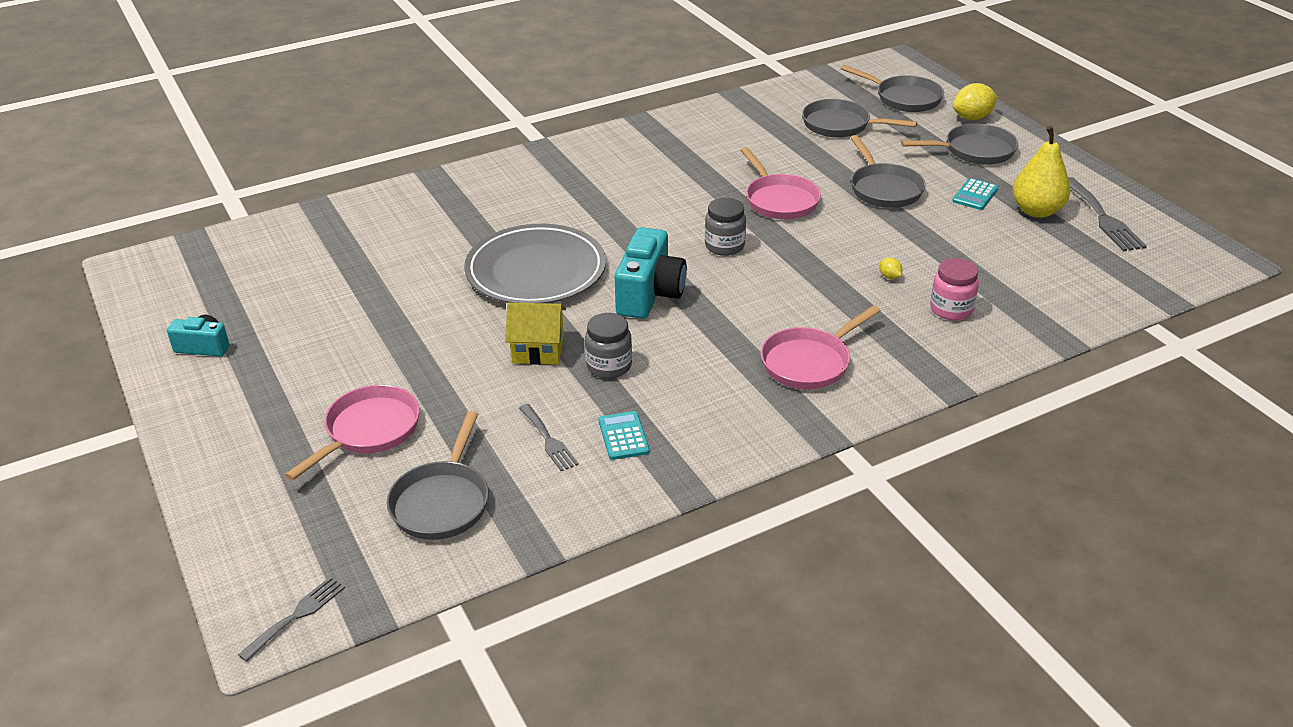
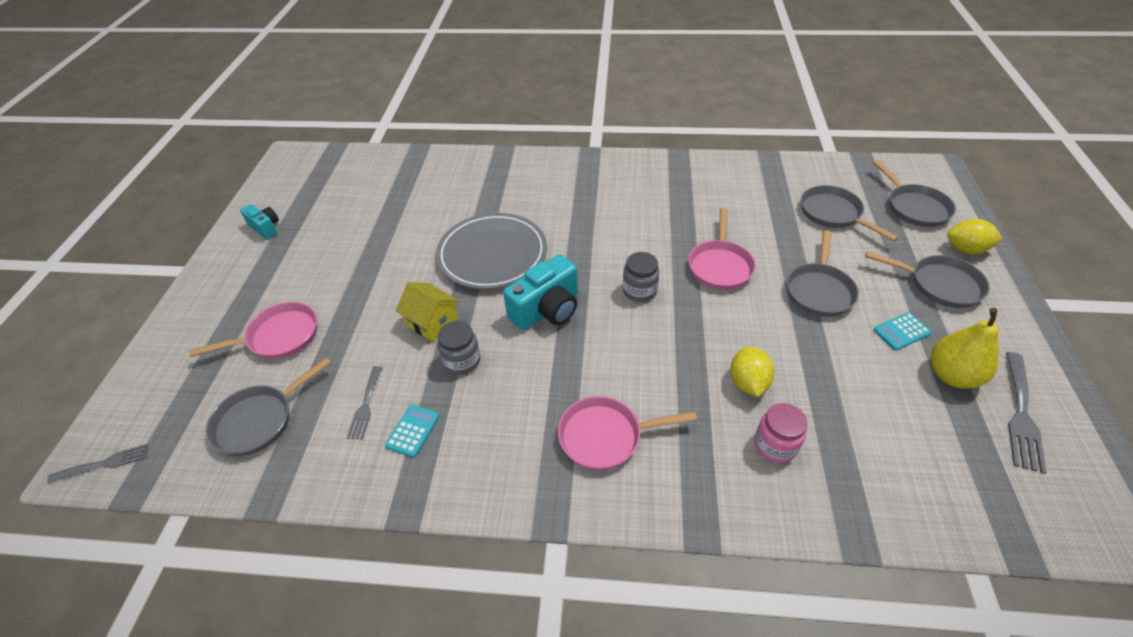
camera: 35 degrees right, 10 degrees up
yellow lemon [879,257,902,279] -> yellow lemon [730,346,775,397], size x2.08

